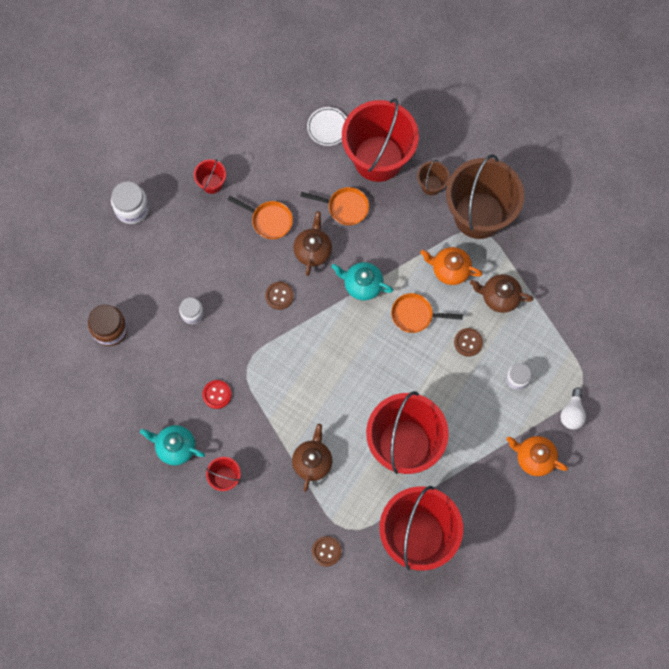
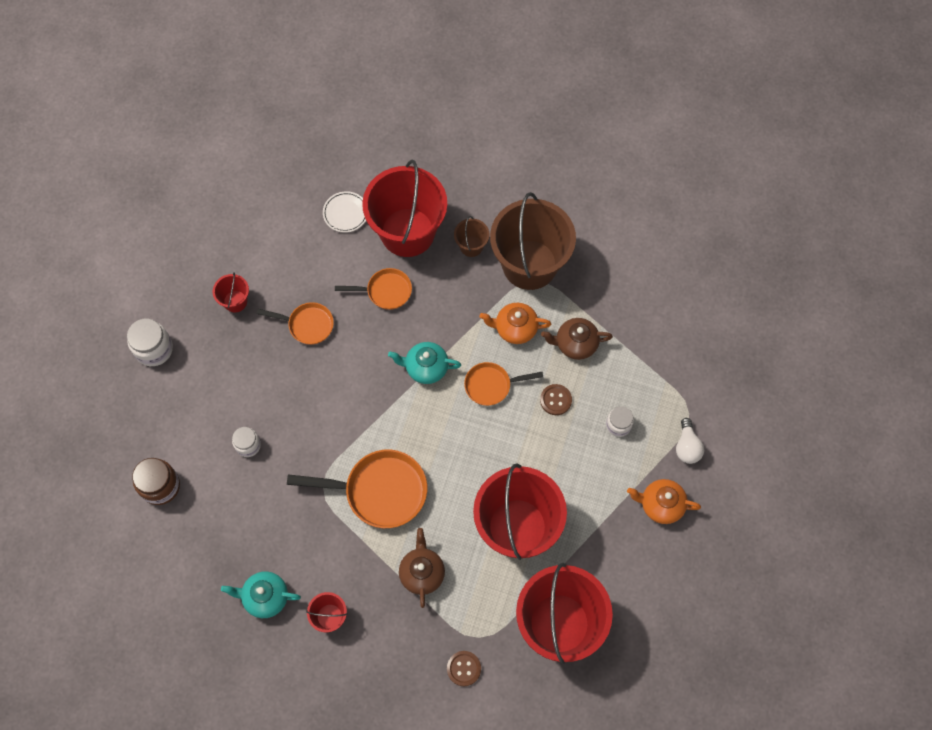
camera: 15 degrees left, 5 degrees down
red button [202,380,232,409] -> none
brown button [265,282,294,310] -> none
brown teapot [293,211,332,276] -> none
none -> orange pan [287,450,427,528]

